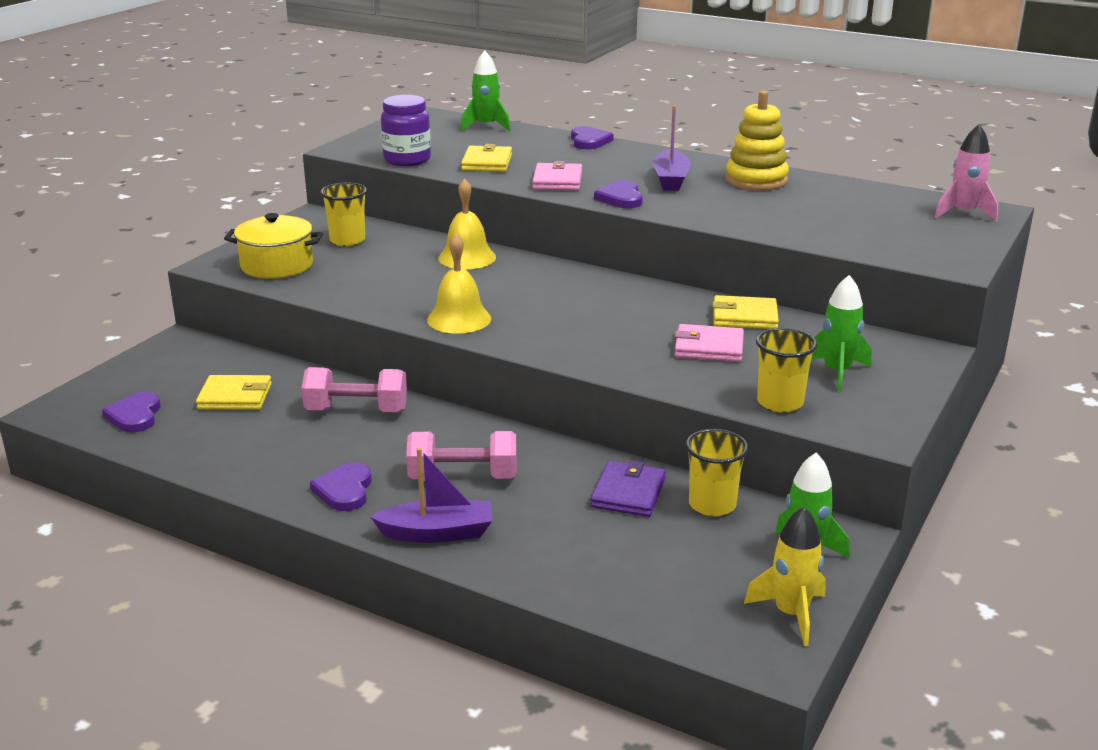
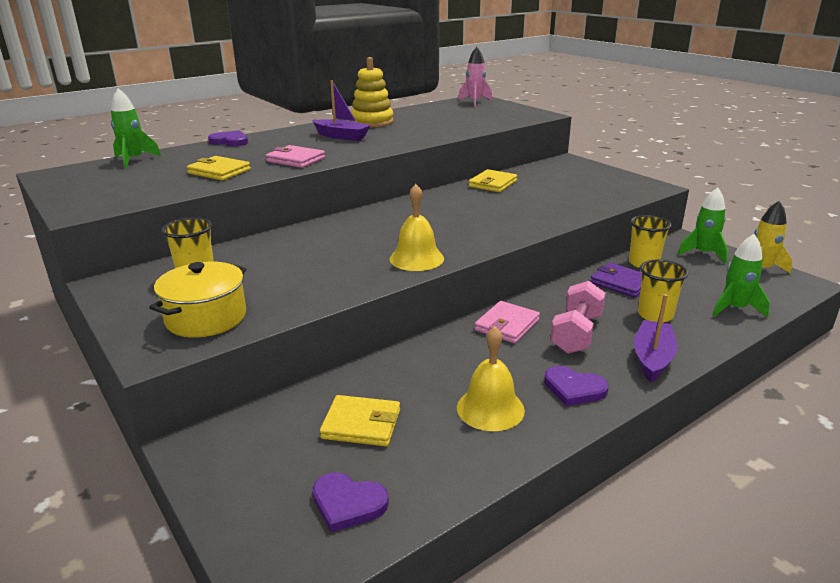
camera: 65 degrees left, 0 degrees up
yellow wallet [196,375,272,410] -> yellow wallet turned 75 degrees clockwise [320,395,400,446]
pink dumbbell [302,367,407,412] -> none
purple jar [381,95,431,166] -> none
yellow bell [438,179,496,269] -> yellow bell moved to [457,326,525,431]
purple heart [594,180,643,208] -> none
pink wallet [674,324,744,362] -> pink wallet moved to [474,301,540,343]
yellow cup [756,328,817,412] -> yellow cup moved to [638,260,688,323]
green rocket [811,275,871,392] -> green rocket moved to [712,234,770,318]

